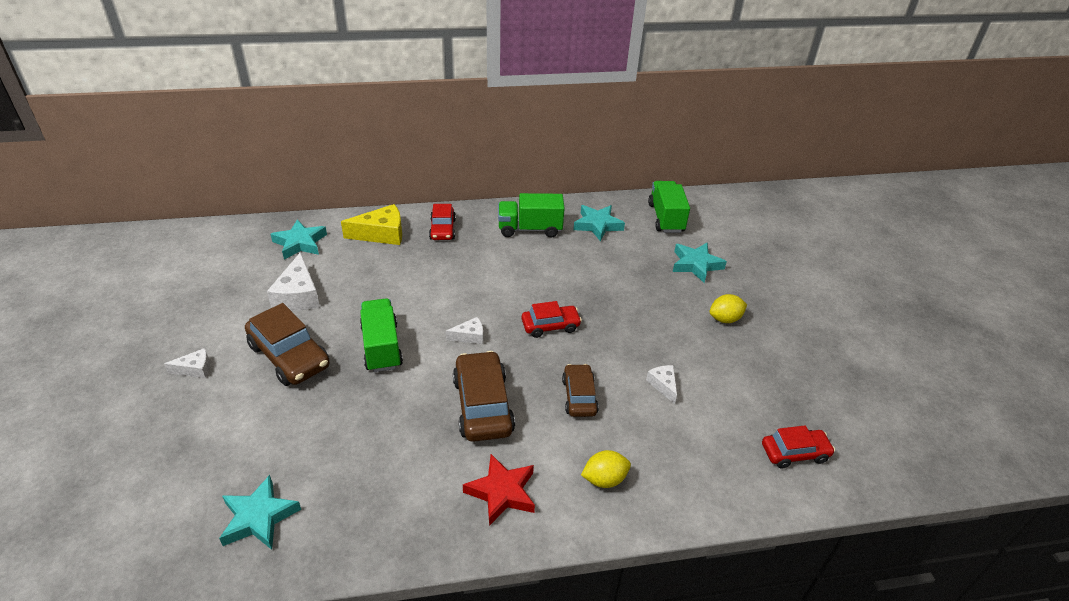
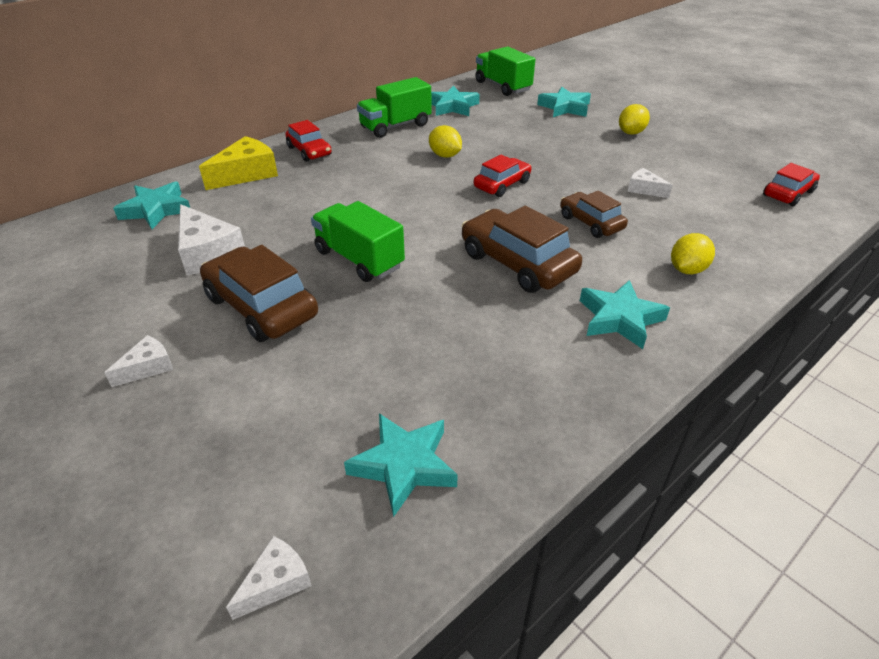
camera: 30 degrees left, 0 degrees up
brown car [245,303,329,386] -> brown car turned 150 degrees counterclockwise [200,245,318,342]
white cheese [446,317,483,344] -> white cheese moved to [226,536,312,620]
red star [463,454,535,526] -> turquoise star [580,280,670,349]
none -> yellow lemon [429,125,462,158]

